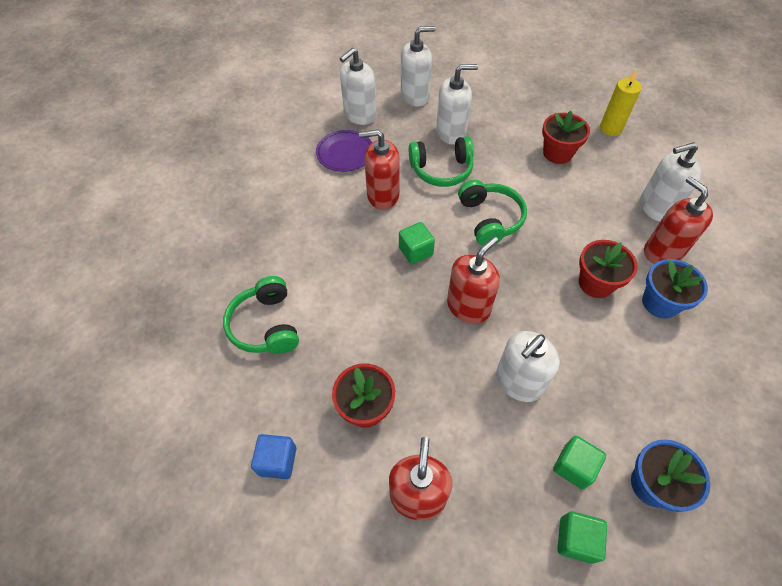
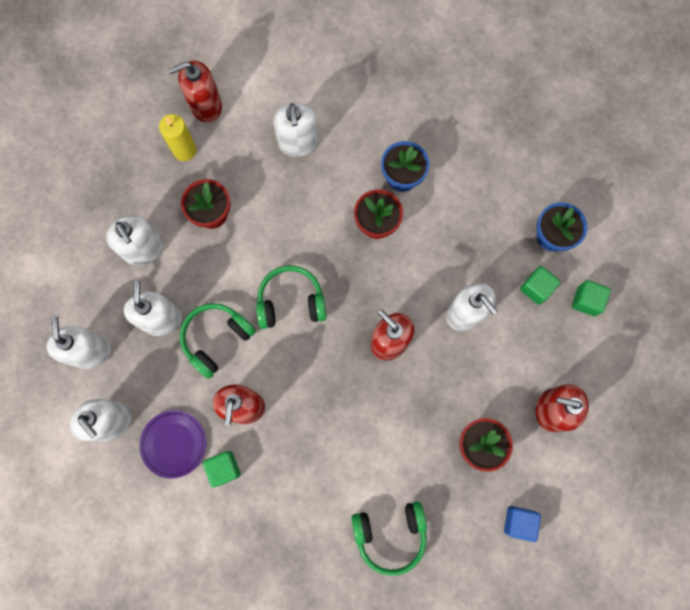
camera: 85 degrees left, 20 degrees up
green cube [399,222,435,264] -> green cube moved to [203,451,241,487]
green headphones [409,136,474,187] -> green headphones turned 135 degrees counterclockwise [180,303,256,379]
red soap dispenser [644,176,713,264] -> red soap dispenser moved to [168,61,222,123]
none -> white soap dispenser [106,215,163,266]

